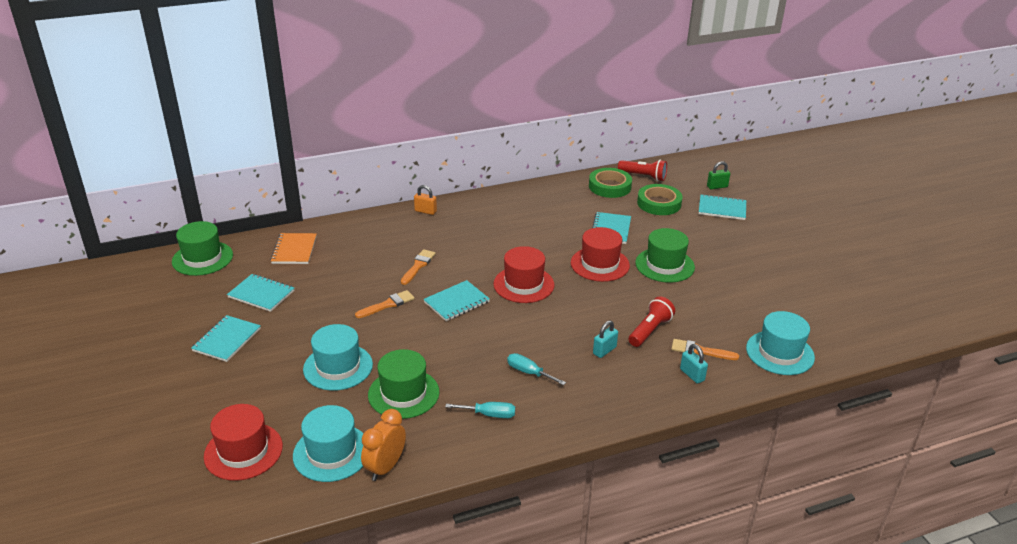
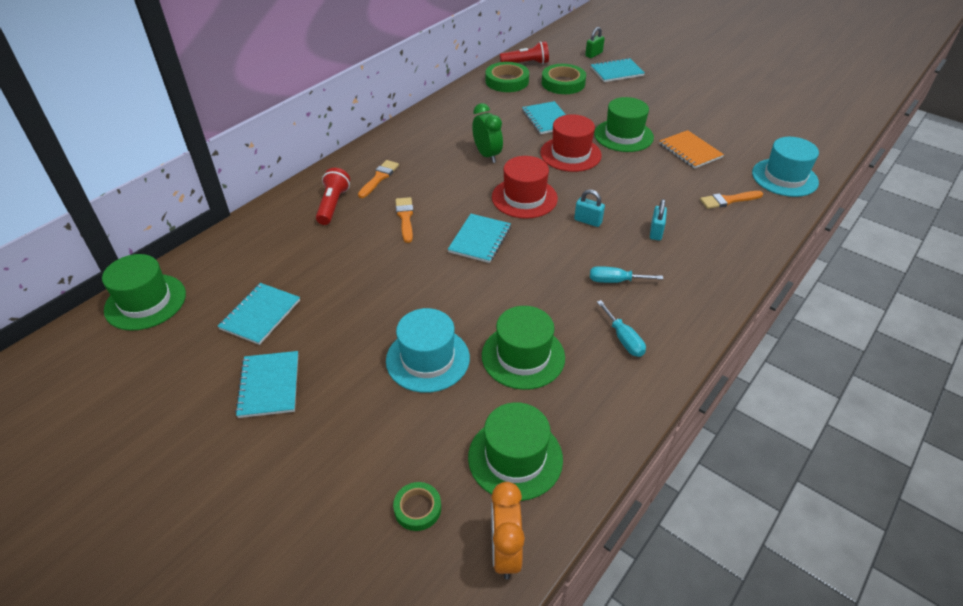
camera: 30 degrees left, 10 degrees up
red hat [204,404,283,481] -> green tape [393,482,441,531]
turquoise notebook [227,274,294,312] -> turquoise notebook turned 60 degrees counterclockwise [218,283,300,345]
orange notebook [270,233,317,264] -> orange notebook moved to [659,130,724,169]
turquoise hat [293,405,364,482] -> green hat [468,402,563,501]
orange brush [355,290,415,318] -> orange brush moved to [358,160,399,198]
orange clock [361,409,406,481] -> orange clock moved to [491,482,525,579]
orange padlock [414,185,437,215] -> none
turquoise screwdriver [445,402,515,418] -> turquoise screwdriver turned 90 degrees clockwise [597,300,646,357]
red flashlight [629,297,675,347] -> red flashlight moved to [316,168,350,225]
turquoise padlock [680,344,708,384] -> turquoise padlock moved to [574,189,605,227]
none -> green clock [472,103,503,163]

